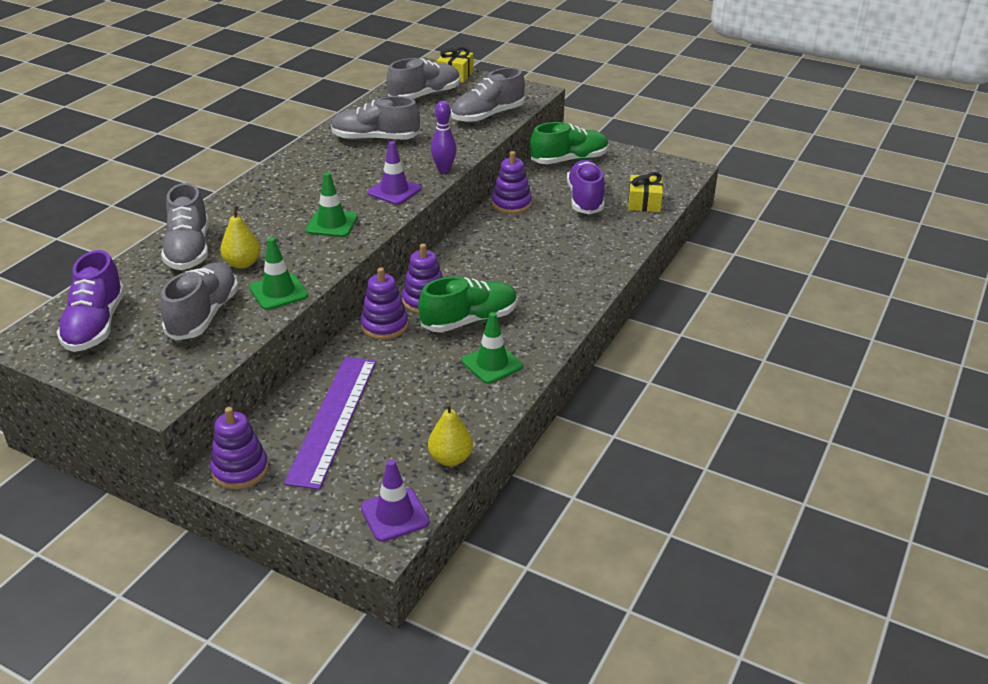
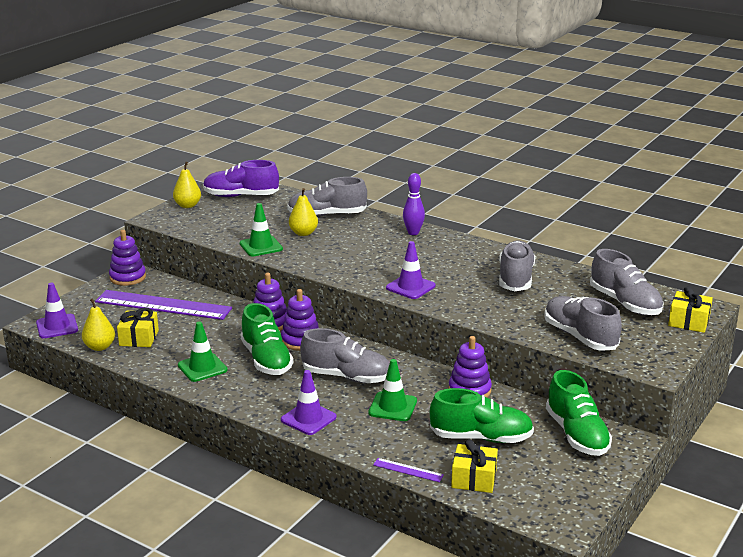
camera: 95 degrees right, 10 degrees down
grey shoe [160,263,238,340] -> grey shoe moved to [300,328,390,383]
green traffic cone [306,172,358,237] -> green traffic cone moved to [369,359,417,421]
purple bowling pin [431,101,456,173] -> purple bowling pin moved to [403,173,425,235]
purple shoe [567,160,605,214] -> green shoe [430,388,534,443]
none -> yellow gift [117,307,159,347]
none -> yellow pear [173,162,201,208]
none -> purple traffic cone [281,370,337,435]
none -> purple ruler [373,458,444,482]

